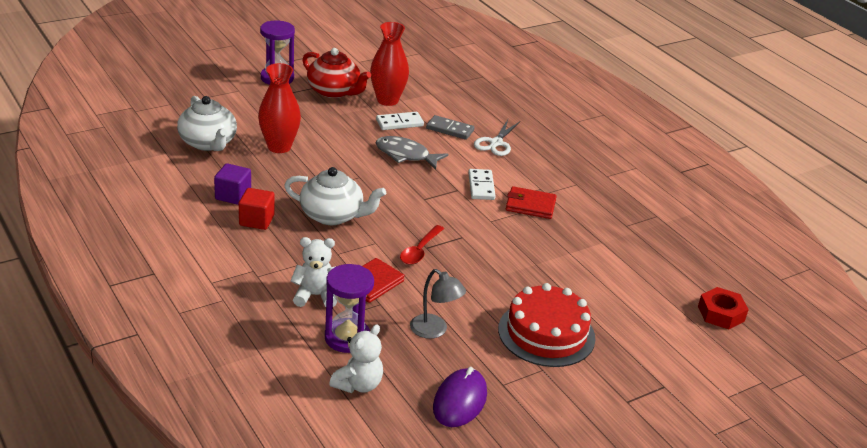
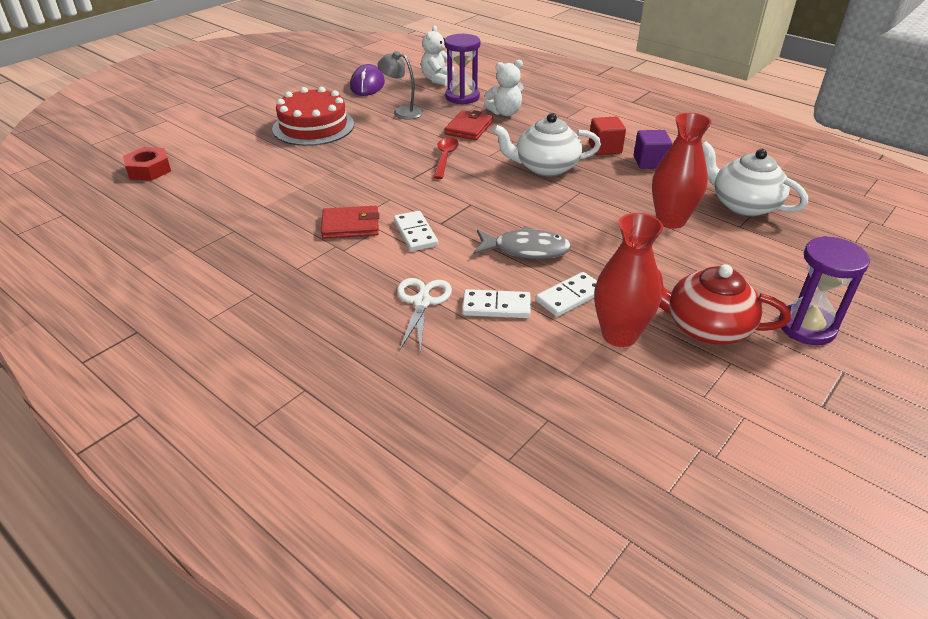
camera: 165 degrees right, 5 degrees up
grey domino [426,115,475,140] -> white domino [462,289,531,318]

